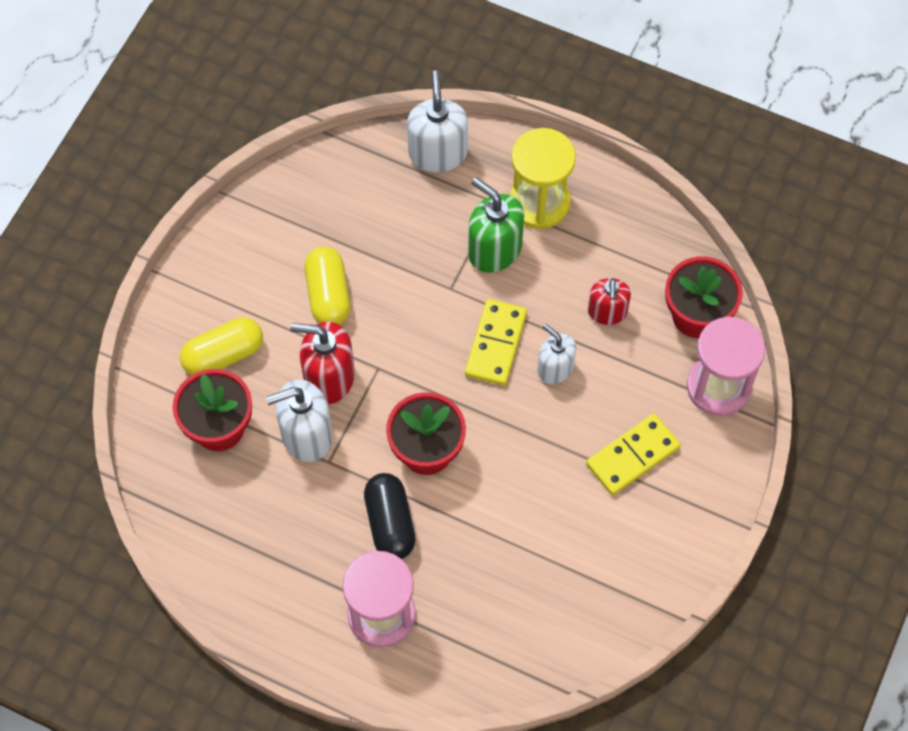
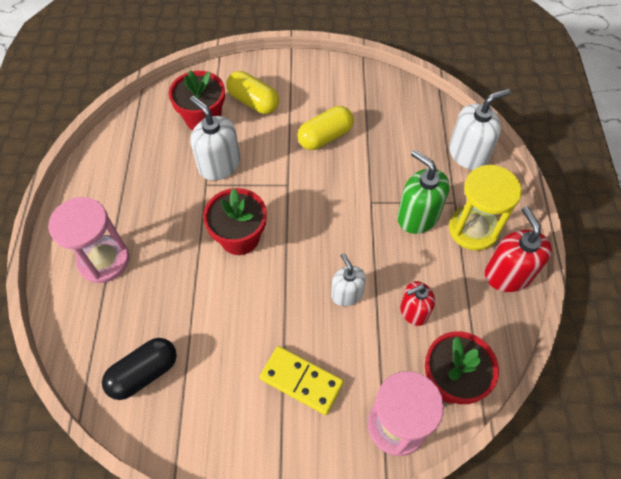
camera: 65 degrees right, 5 degrees down
red soap dispenser [290,321,355,404] -> red soap dispenser moved to [485,206,552,292]
black capsule [364,473,416,559] -> black capsule moved to [102,338,177,400]
yellow domino [465,299,527,386] -> none
green soap dispenser [468,177,524,273] -> green soap dispenser turned 60 degrees counterclockwise [397,150,450,234]
white soap dispenser [537,324,576,384] -> white soap dispenser turned 45 degrees counterclockwise [331,253,366,306]

